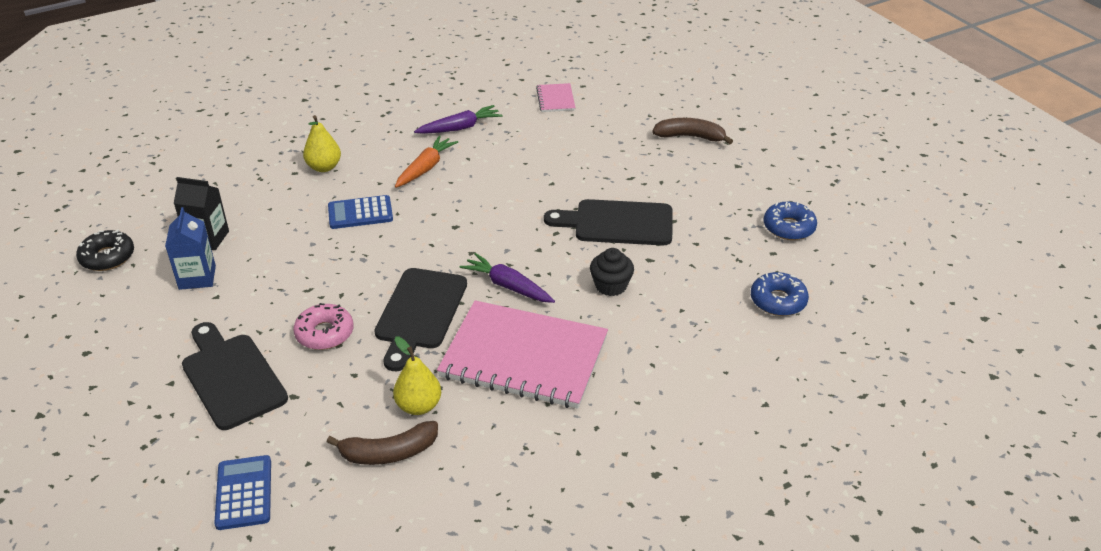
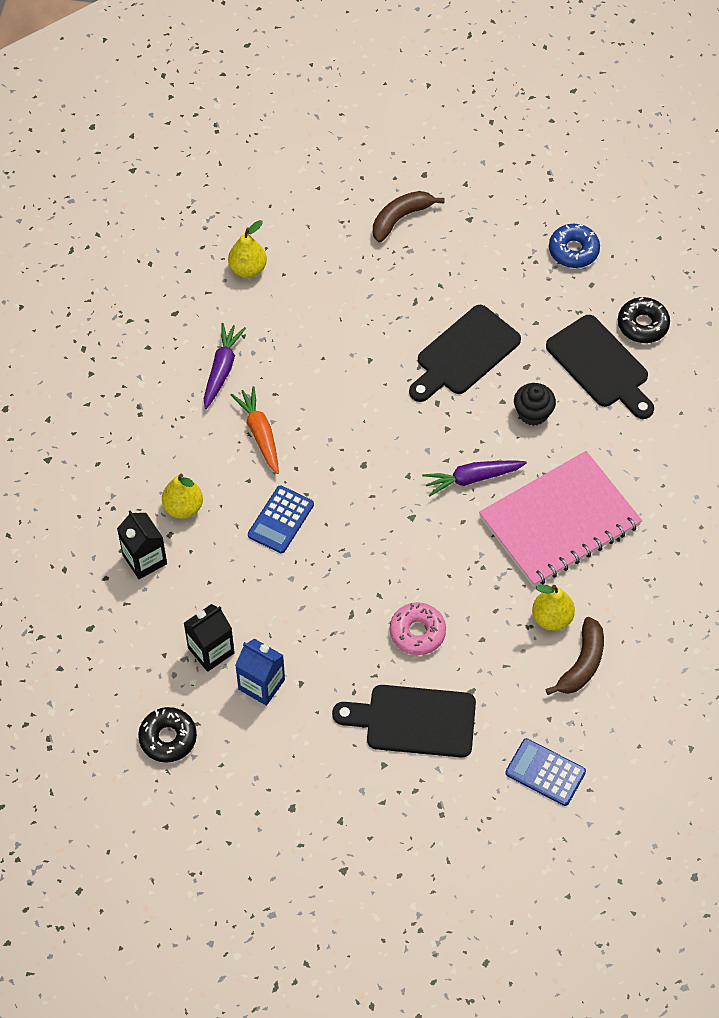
camera: 50 degrees left, 20 degrees up
black cutting board [374,268,467,371] -> black cutting board moved to [546,315,654,419]
pink notebook [536,83,575,112] -> yellow pear [228,220,267,278]
blue donut [751,272,809,316] -> black donut [618,297,670,343]
none -> black carton [117,510,167,579]

